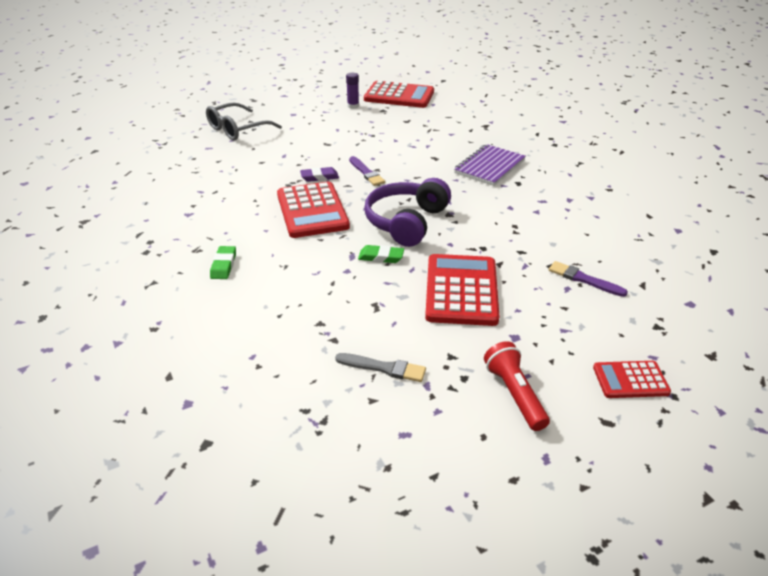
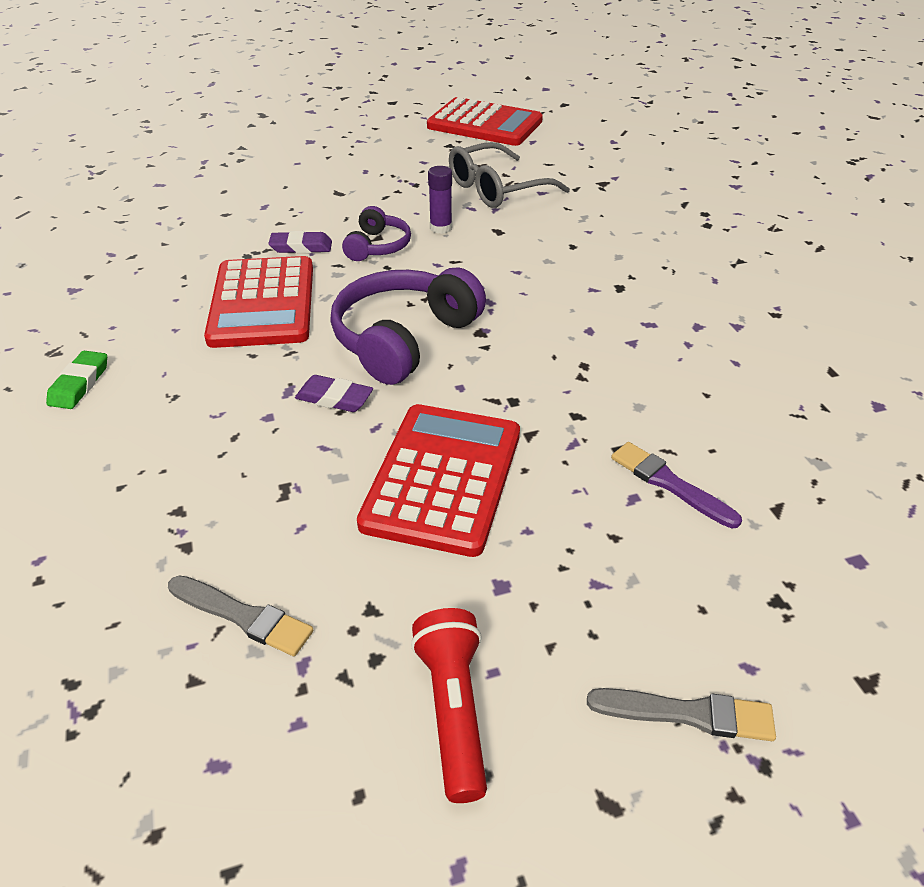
camera: 10 degrees right, 5 degrees up
grey glasses [206,102,282,140] -> grey glasses moved to [449,142,570,208]
purple glue stick [346,73,359,109] -> purple glue stick moved to [428,166,452,234]
purple brush [349,156,385,186] -> purple headphones [342,206,411,261]
green eraser [358,245,404,263] -> purple eraser [295,375,373,412]
purple notebook [454,144,526,186] -> none
red calculator [593,361,671,398] -> grey brush [587,688,776,741]

